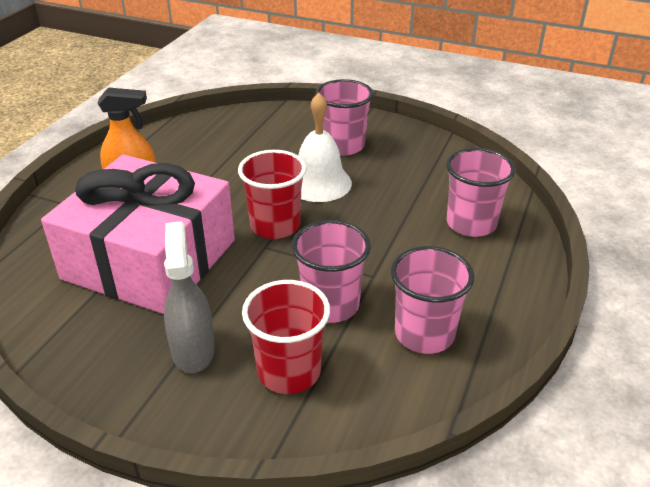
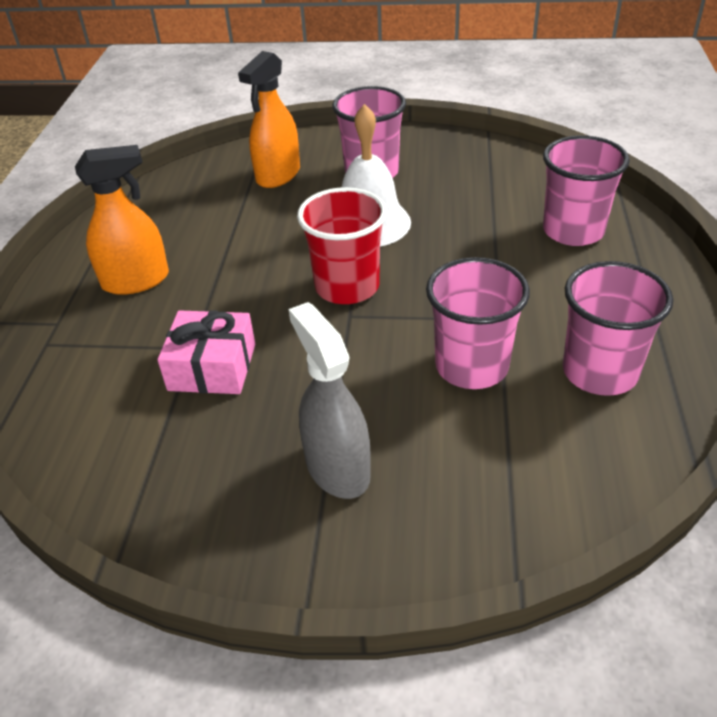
camera: 15 degrees left, 5 degrees up
pink gift [41,154,235,314] -> pink gift [157,310,255,394], size x0.44
red cup [242,280,330,394] -> none
none -> orange spray bottle [238,51,300,188]

